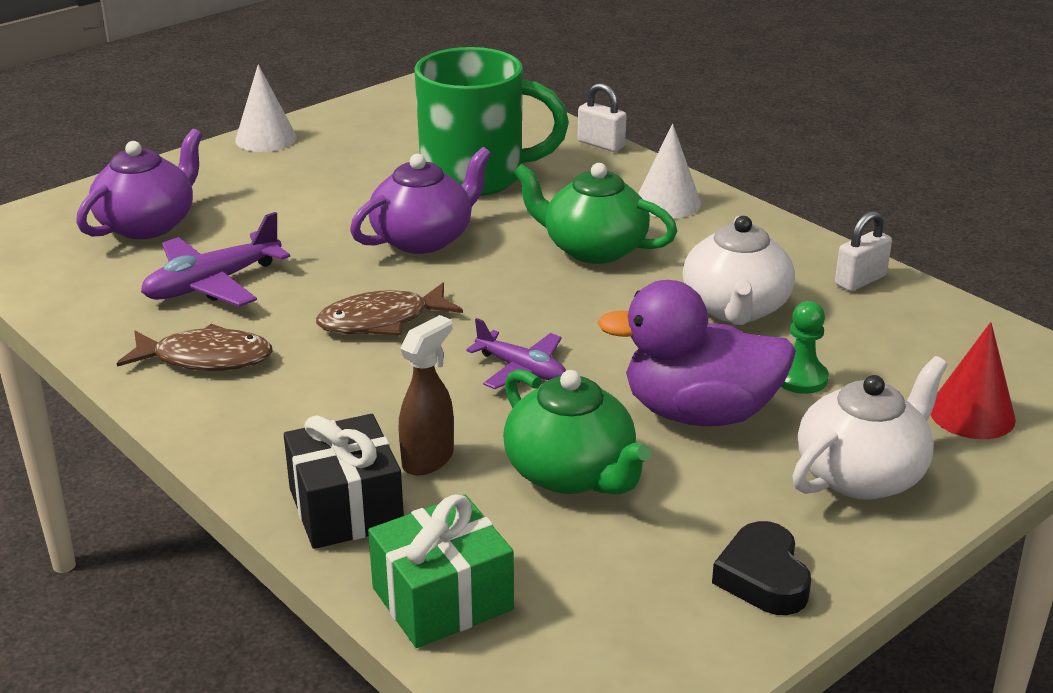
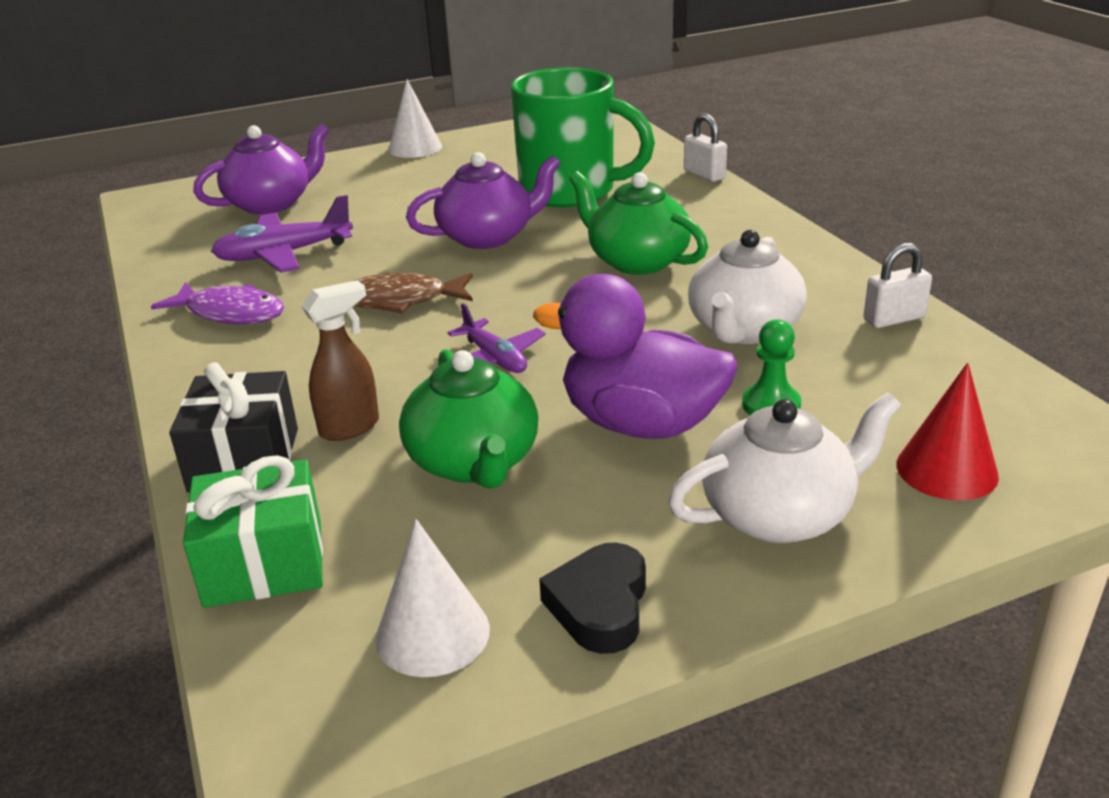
camera: 20 degrees right, 0 degrees up
brown fish [117,324,273,371] -> purple fish [151,282,284,324]
white cone [638,124,701,218] -> white cone moved to [375,519,490,677]

